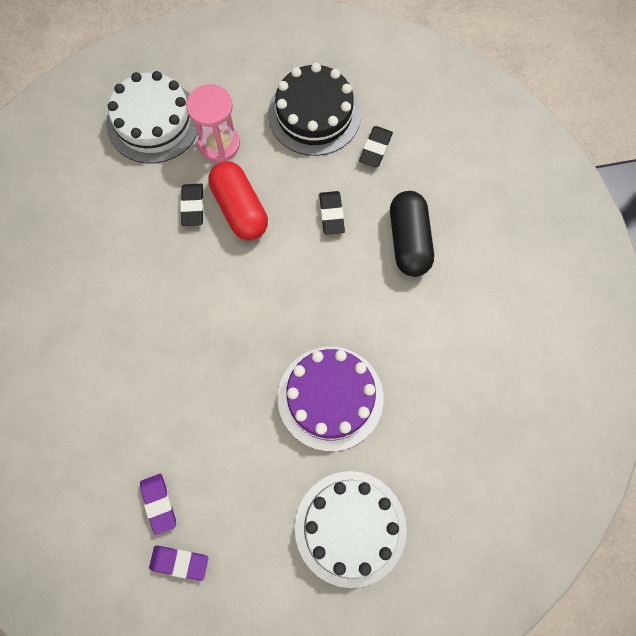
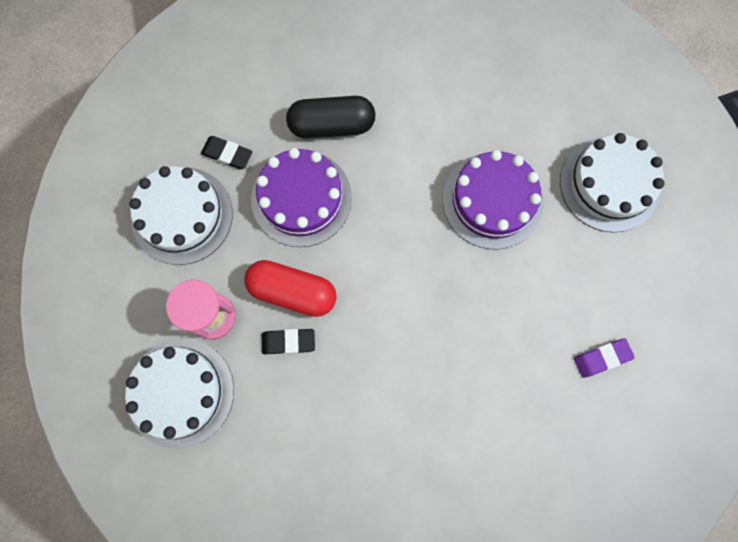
camera: 90 degrees left, 5 degrees up
purple eraser [149,545,208,581] -> none
red capsule [208,161,268,240] -> red capsule turned 45 degrees clockwise [244,260,337,317]
black cake [268,63,361,156] -> white cake [129,166,233,265]
black eraser [319,191,345,235] -> purple cake [251,148,352,247]

